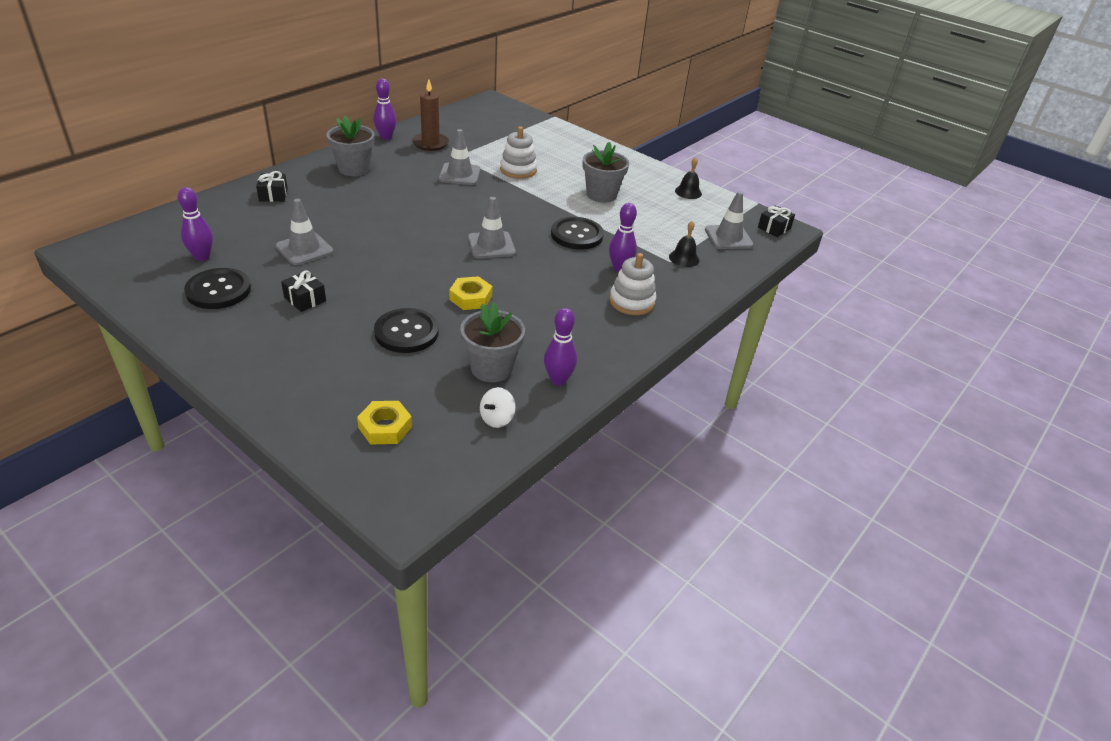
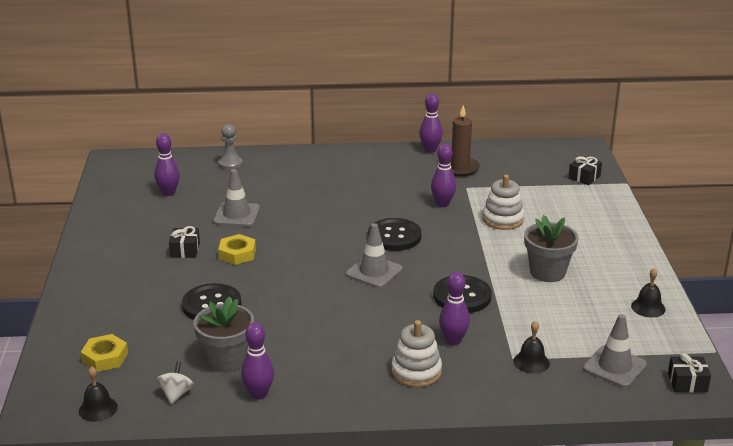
camera: 50 degrees right, 10 degrees down
black button [184,268,251,309] -> black button moved to [368,218,422,251]
black gift [256,171,288,202] -> black gift moved to [568,156,602,185]
grey flower pot [326,116,375,176] -> none
grey traffic cone [439,129,480,185] -> purple bowling pin [431,144,456,207]
yellow nut [449,276,493,310] -> yellow nut moved to [218,234,256,265]
white spinning top [480,387,516,428] -> white spinning top turned 105 degrees clockwise [157,361,194,404]
none -> black bell [79,366,118,422]
none -> grey pawn [218,124,243,170]

